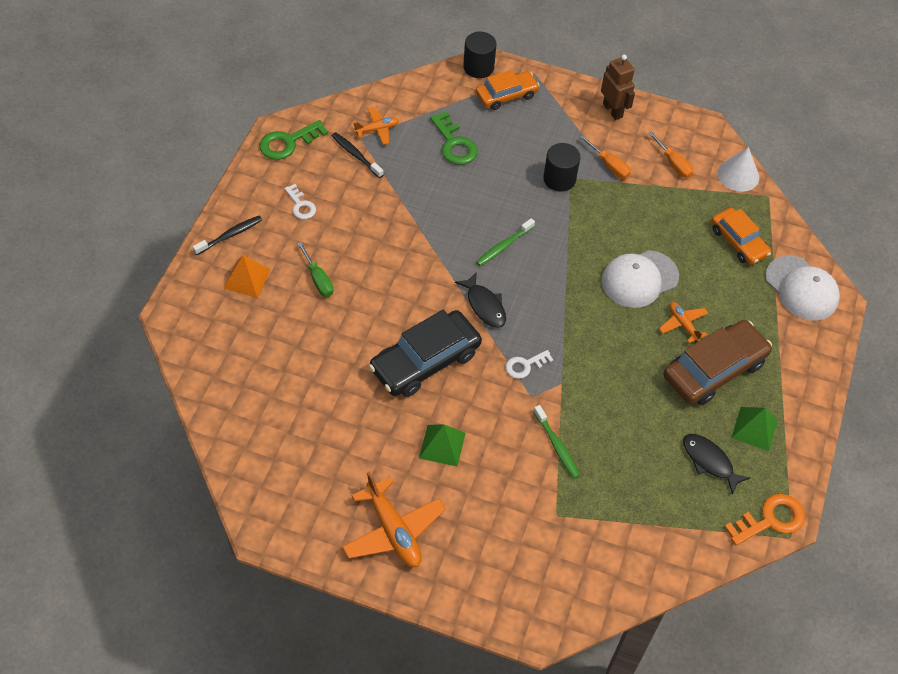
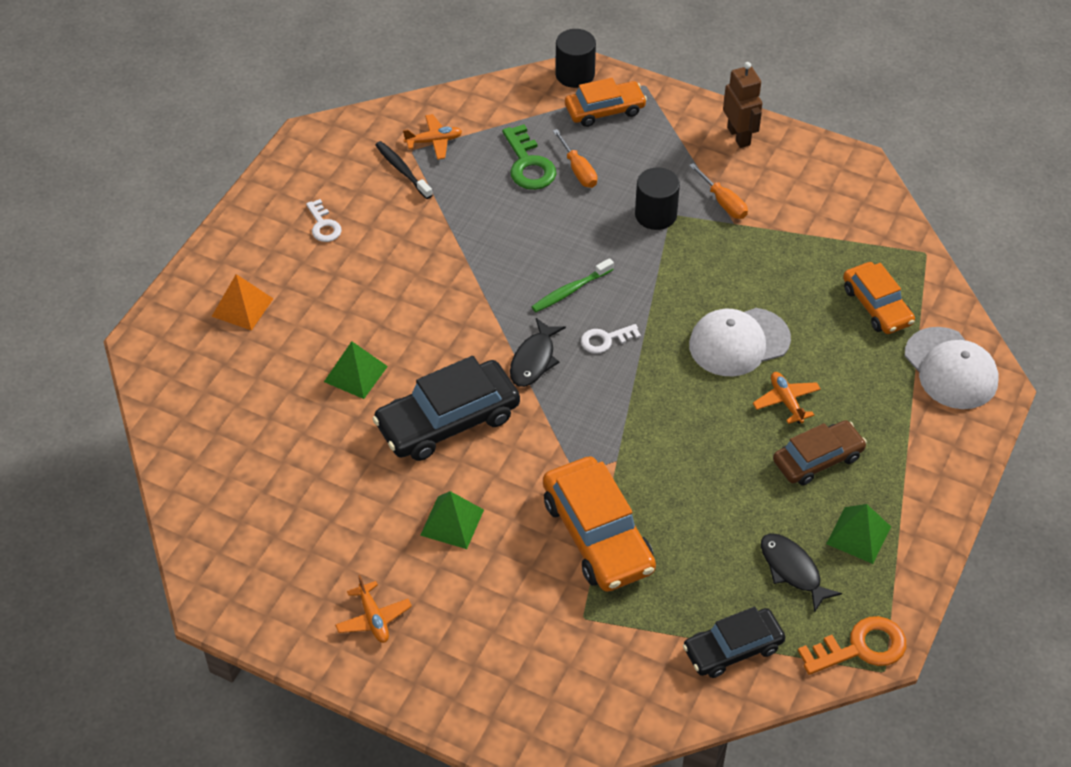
camera: 10 degrees right, 5 degrees down
black toothbrush [193,216,262,255] -> none
green key [259,120,328,160] -> none
green screwdriver [297,242,333,297] -> none
orange plane [342,471,446,567] -> orange plane [335,575,412,643], size x0.56
black fish [455,272,506,328] -> black fish turned 45 degrees clockwise [510,318,566,387]
white key [506,350,553,379] -> white key moved to [581,324,641,354]
green toothbrush [533,405,580,479] -> orange car [543,456,656,592]
orange screwdriver [648,131,693,178] -> orange screwdriver moved to [553,129,597,188]
brown car [663,320,772,405] -> brown car [773,420,867,485], size x0.64
white cone [717,147,759,192] -> none
none -> green pyramid [324,341,388,399]
none -> black car [683,606,786,678]

